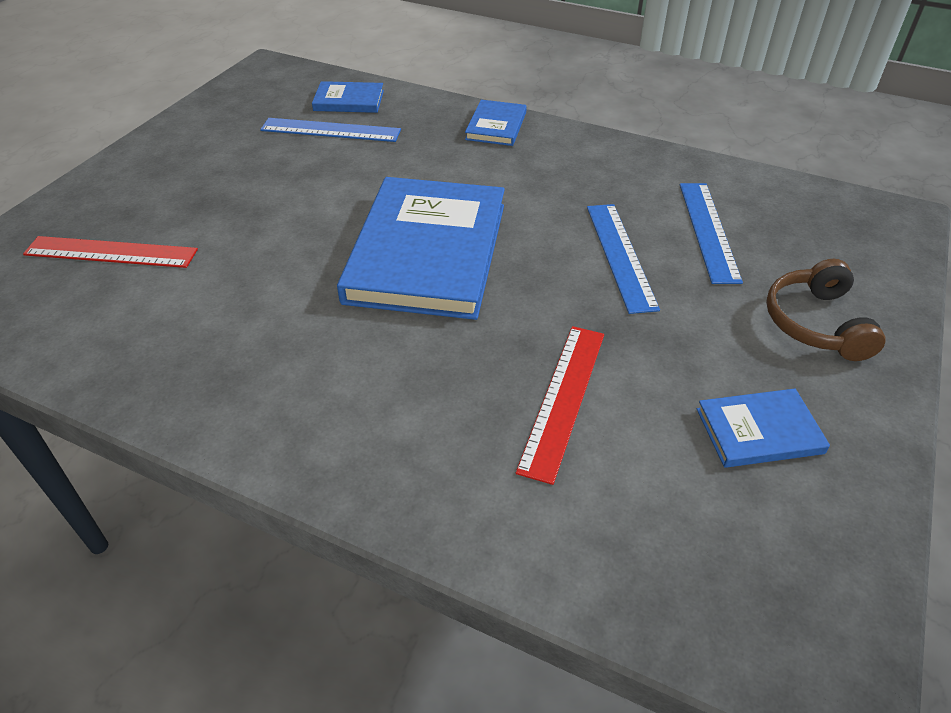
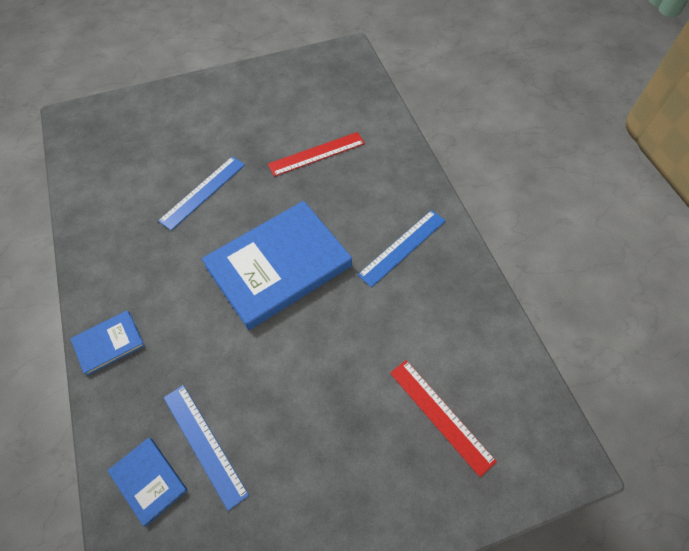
camera: 135 degrees left, 15 degrees up
blue ruler [680,183,743,284] -> blue ruler moved to [358,210,446,288]
blue book [697,389,830,468] -> none
brown headphones [766,259,885,361] -> none

